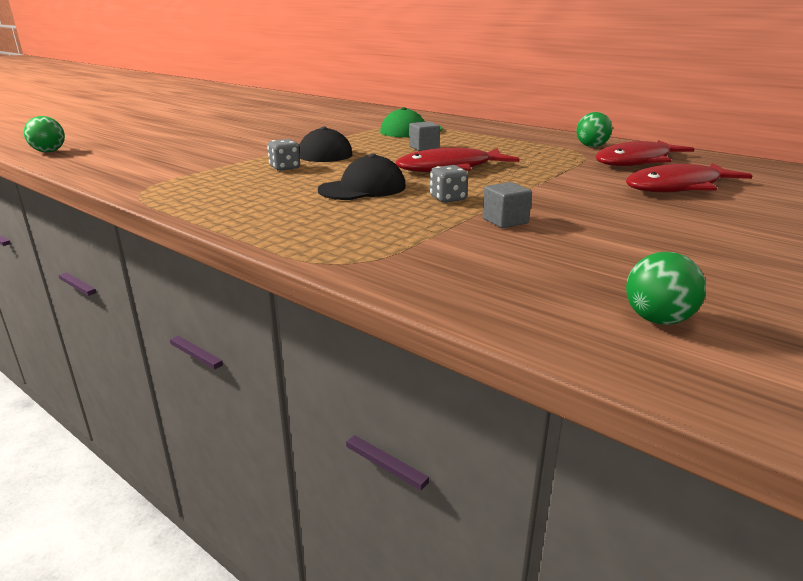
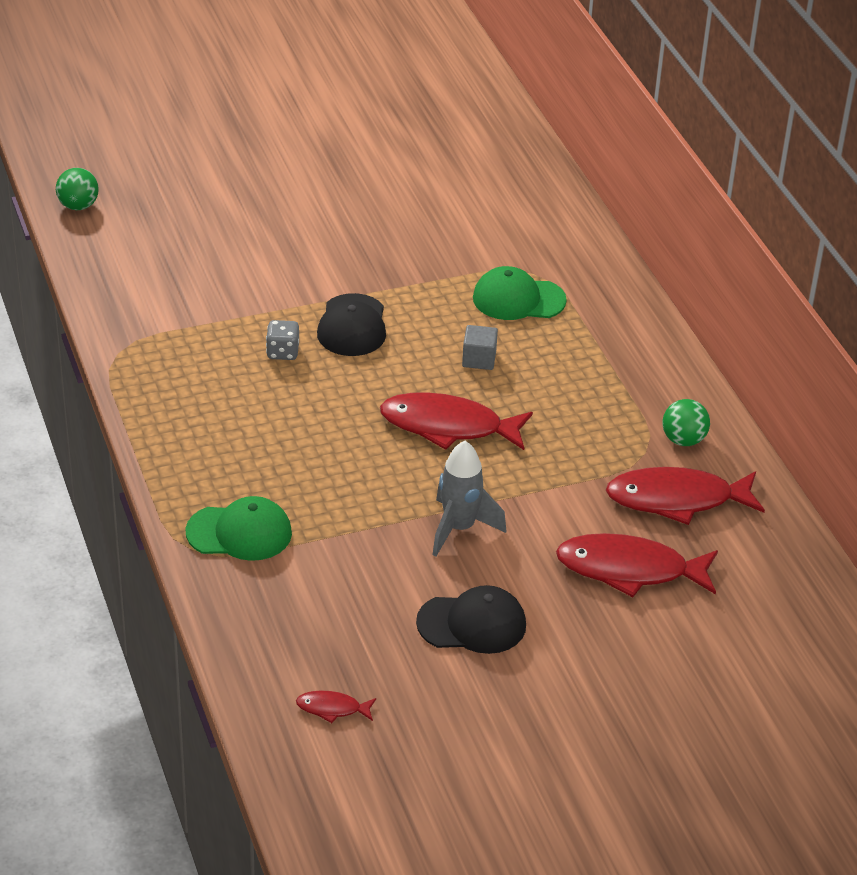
camera: 30 degrees right, 15 degrees up
black cap [318,153,406,200] -> black cap moved to [416,585,526,654]
grey dice [430,165,468,203] -> none
grey cube [482,182,532,228] -> none
green ball [626,252,706,325] -> red fish [296,690,376,723]
none -> green cap [185,496,292,561]
none -> grey rocket [432,441,506,557]

